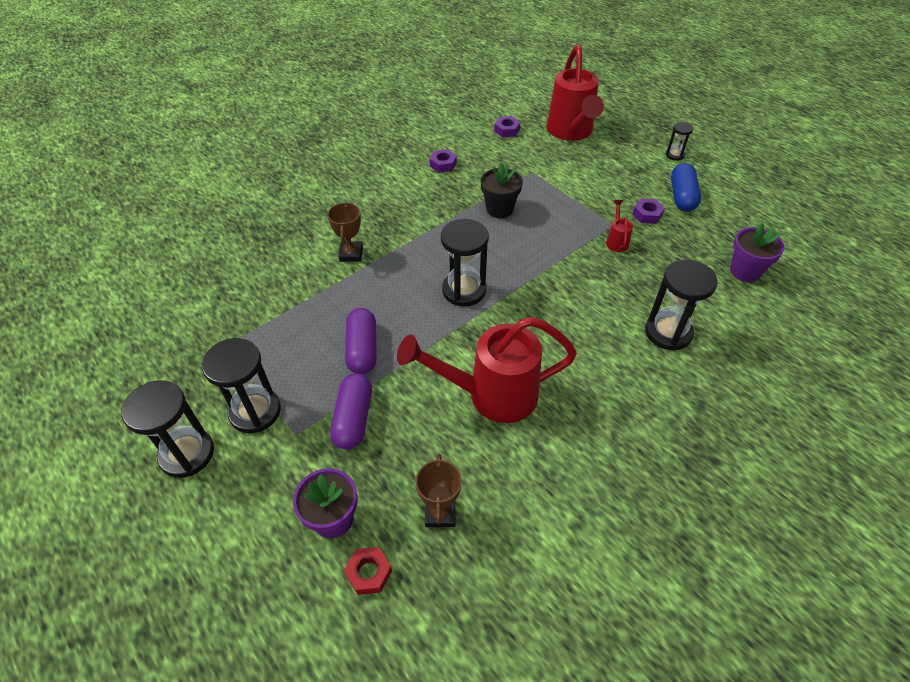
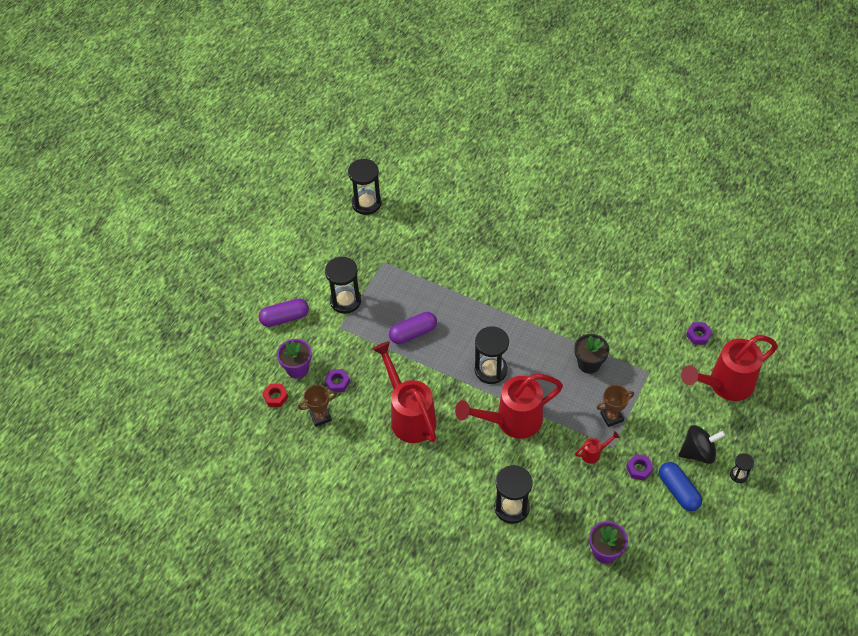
camera: 70 degrees right, 5 degrees up
black hourglass [121,380,214,478] -> black hourglass moved to [348,159,382,215]
brown trophy [327,202,363,262] -> brown trophy moved to [597,385,634,427]
purple capsule [330,373,372,450] -> purple capsule moved to [259,299,309,327]
purple nut [430,149,457,173] -> purple nut moved to [325,369,350,392]
blue capsule [671,163,701,212] -> blue capsule turned 75 degrees clockwise [659,462,702,511]
none -> red watering can [455,374,563,439]
none -> black spinning top [679,425,726,464]

